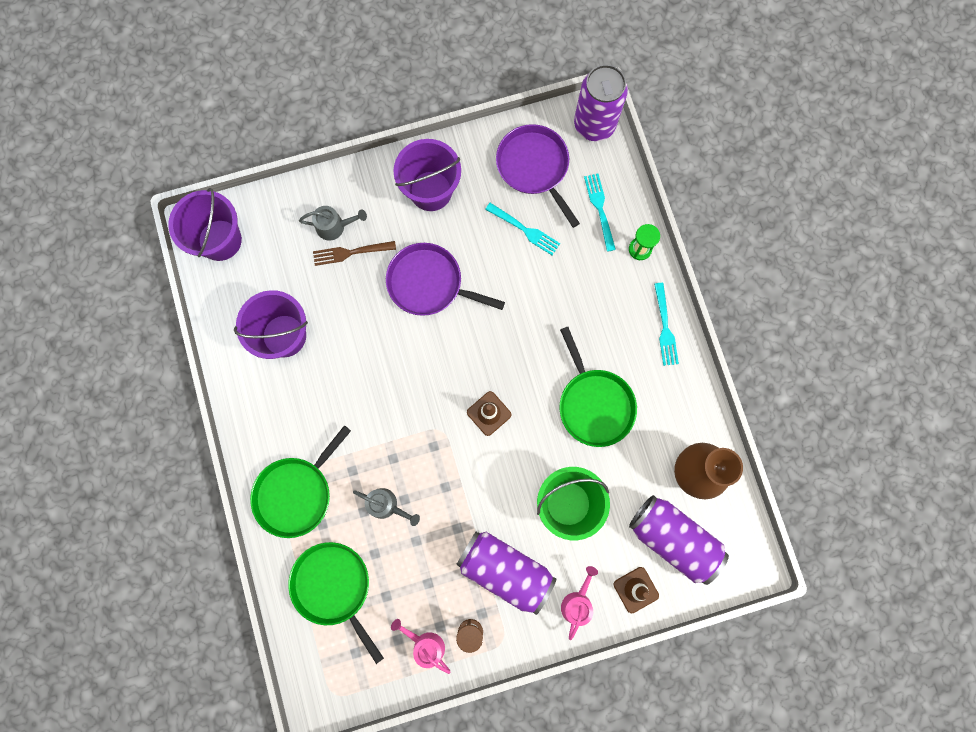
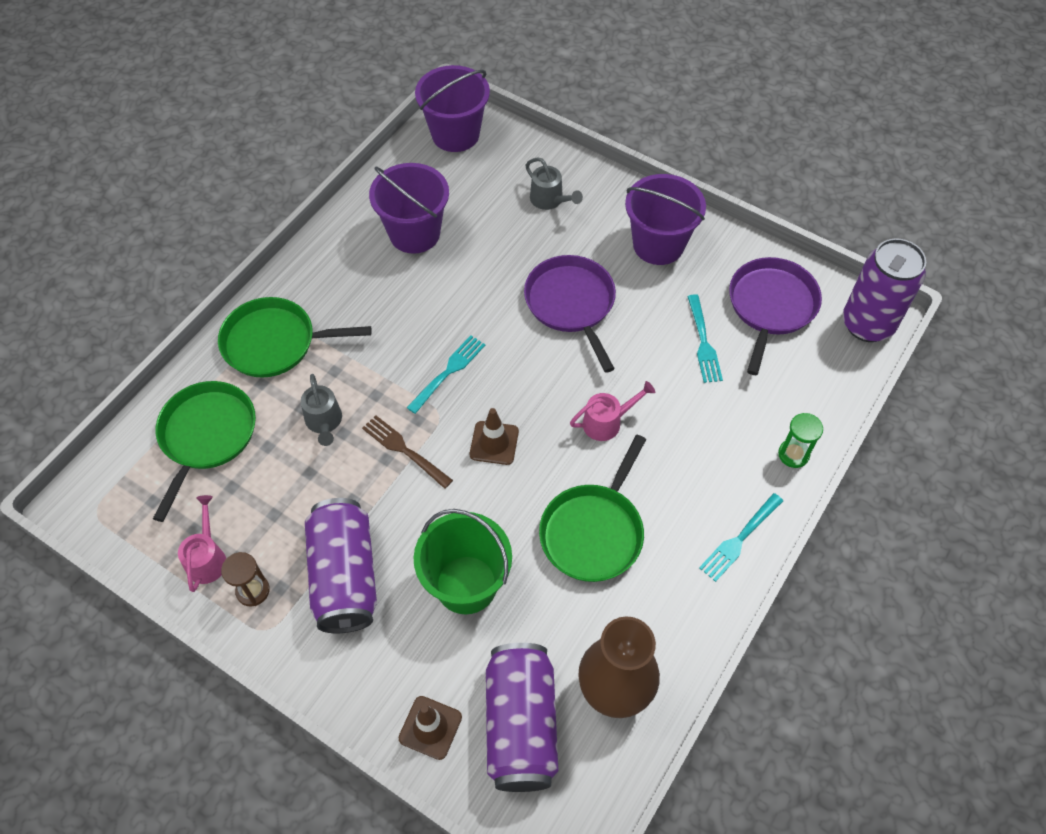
camera: 50 degrees right, 20 degrees down
brown fork [313,241,396,266] -> brown fork moved to [362,415,453,489]
pink watering can [561,566,598,640] -> pink watering can moved to [570,381,655,441]
turquoise fork [584,174,616,252] -> turquoise fork moved to [407,335,485,414]

